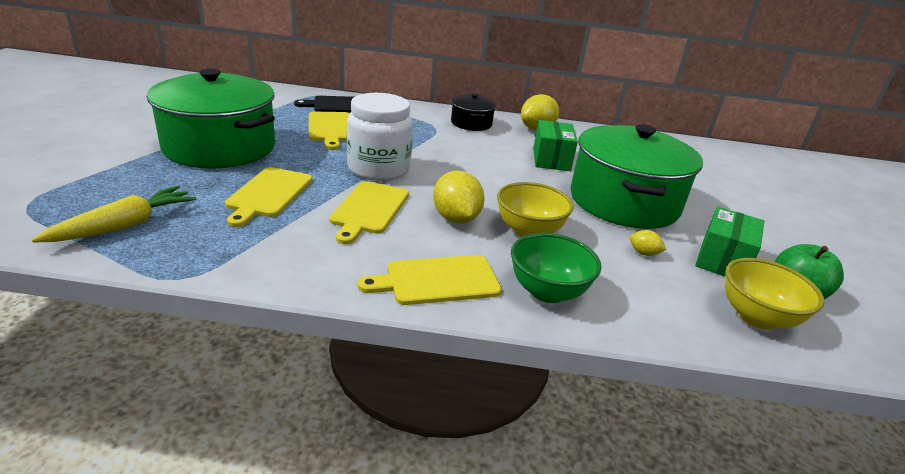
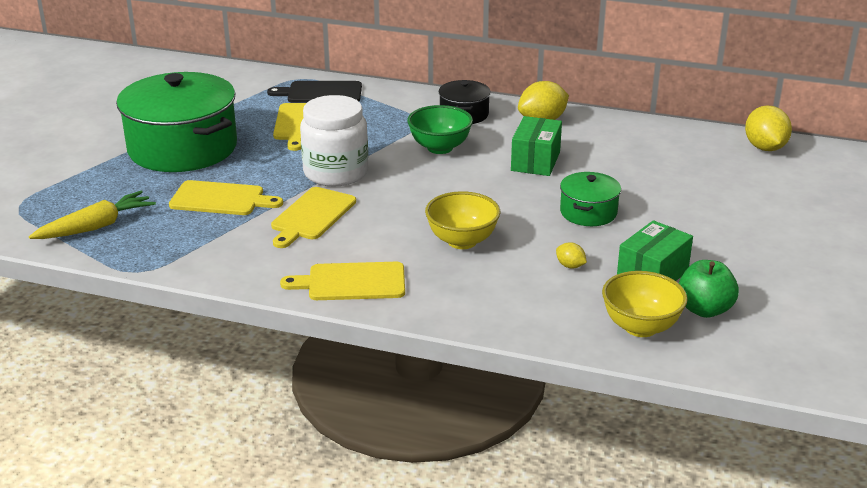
camera: 15 degrees right, 0 degrees up
yellow cutting board [225,167,313,227] -> yellow cutting board turned 105 degrees counterclockwise [169,180,283,215]
yellow lemon [433,171,484,223] -> yellow lemon moved to [745,105,792,151]
green bowl [511,233,601,303] -> green bowl moved to [407,105,473,154]
green pot [570,124,703,229] -> green pot [560,172,621,226], size x0.48

